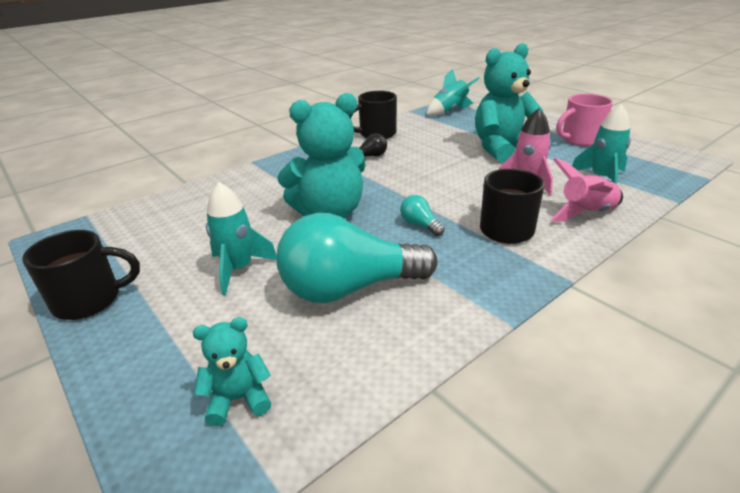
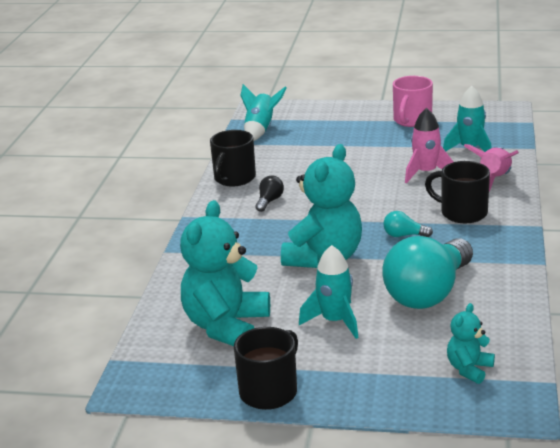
camera: 40 degrees left, 5 degrees down
turquoise teddy bear [475,43,544,163] -> turquoise teddy bear moved to [180,200,270,346]

